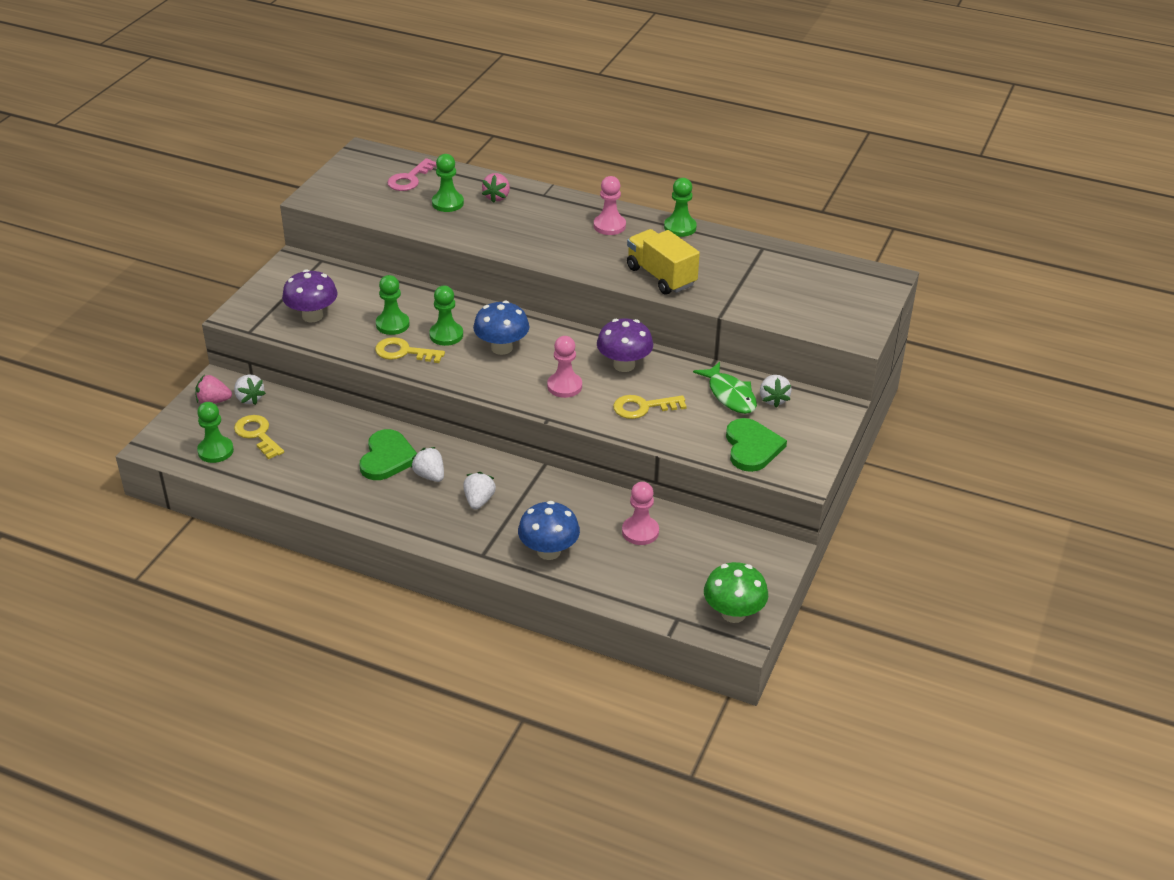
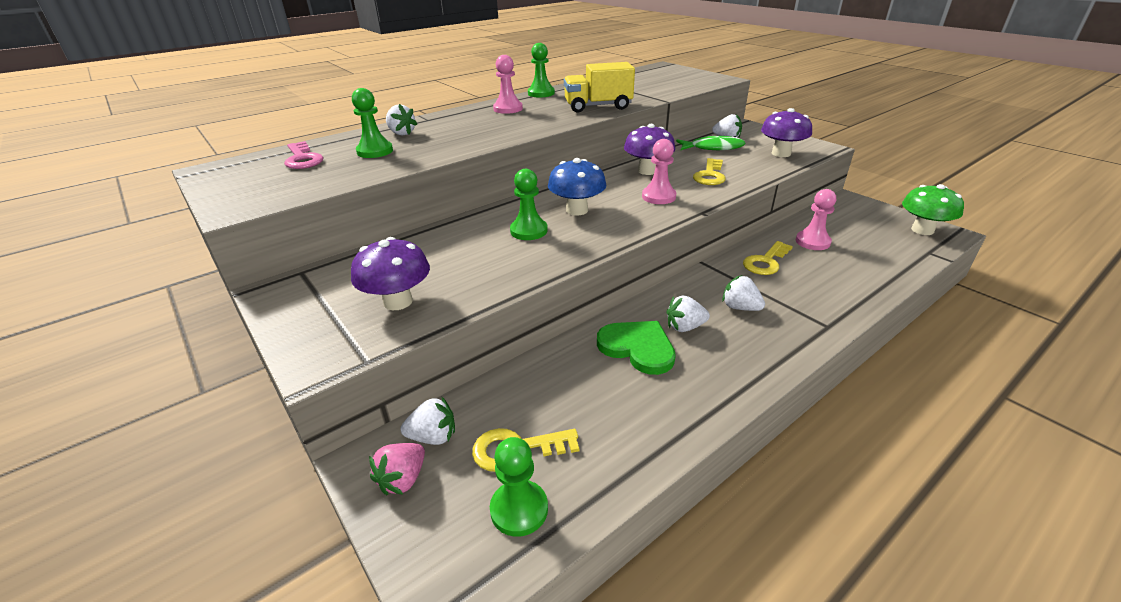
camera: 60 degrees left, 5 degrees down
yellow key [375,337,445,363] -> yellow key moved to [743,241,793,275]
green pawn [376,275,410,335] -> none
pink strawberry [482,173,510,203] -> white strawberry [386,104,417,136]
blue mushroom [518,501,580,560] -> none
green heart [726,418,787,472] -> purple mushroom [761,108,812,157]

